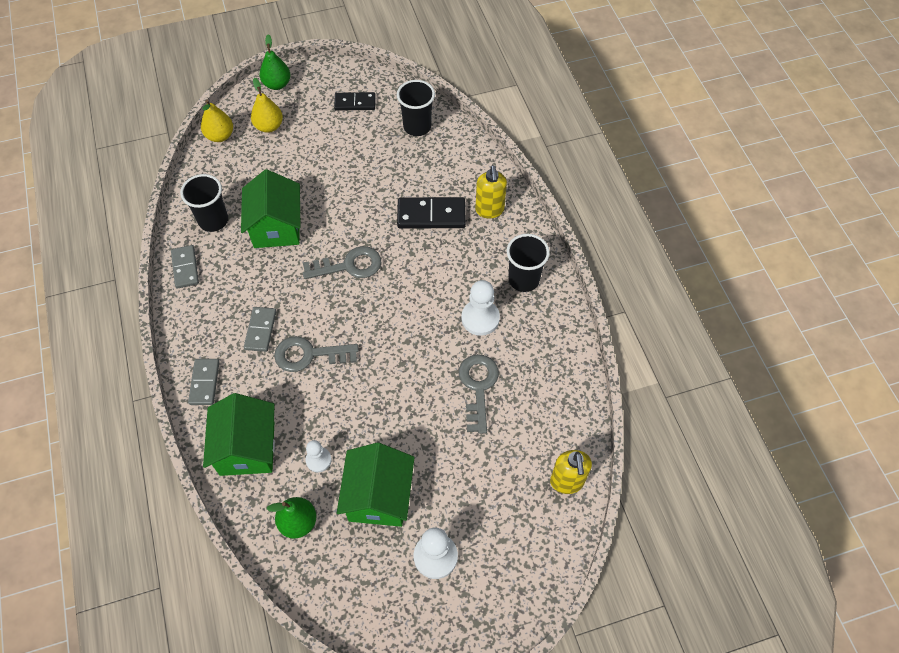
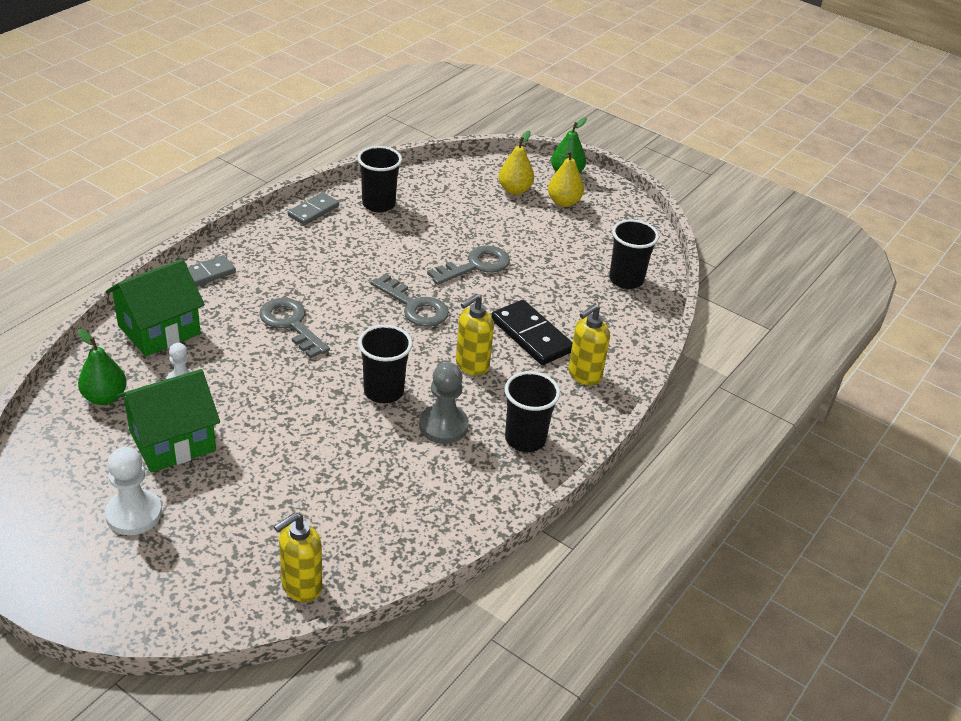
camera: 50 degrees right, 20 degrees down
yellow pear [201,100,233,142] -> yellow pear moved to [548,150,584,207]
green house [241,169,301,248] -> none
grey domino [244,307,277,352] -> none
black domino [334,92,376,111] -> none
grey key [459,354,499,434] -> grey key moved to [427,245,510,285]
white pawn [461,280,500,336] -> grey pawn [419,362,469,444]
none -> black cup [358,325,413,403]
none -> yellow soap dispenser [456,294,494,376]

